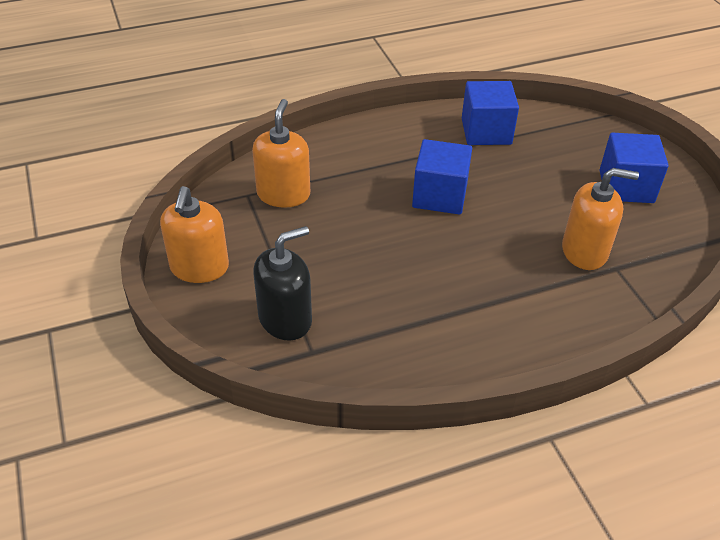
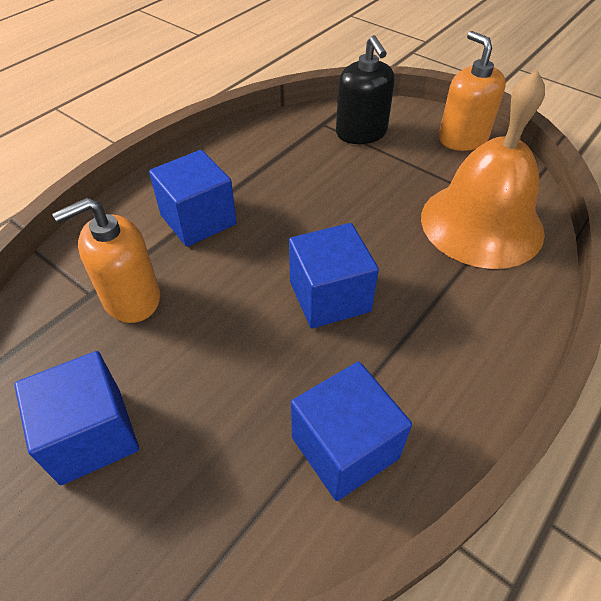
camera: 150 degrees right, 5 degrees up
orange soap dispenser [252,99,310,208] -> orange bell [421,70,545,269]
black soap dispenser [253,226,312,341] -> black soap dispenser turned 45 degrees counterclockwise [336,35,395,144]
none -> blue cube [149,150,237,247]

